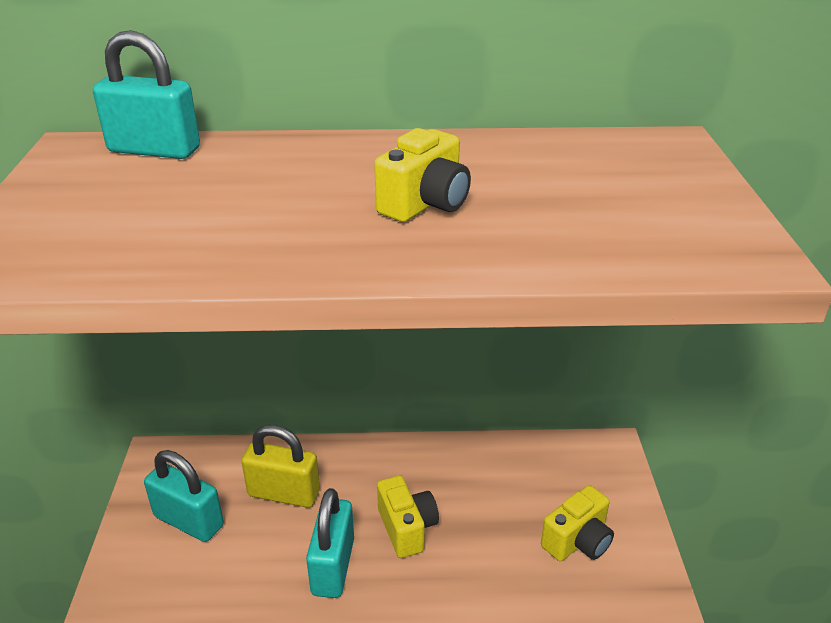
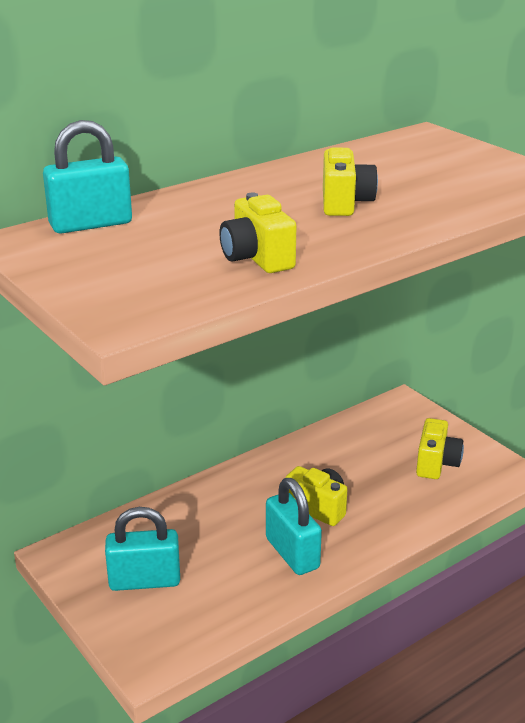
camera: 35 degrees left, 5 degrees down
yellow padlock [242,425,320,508] -> none
none -> yellow camera [219,193,296,273]

